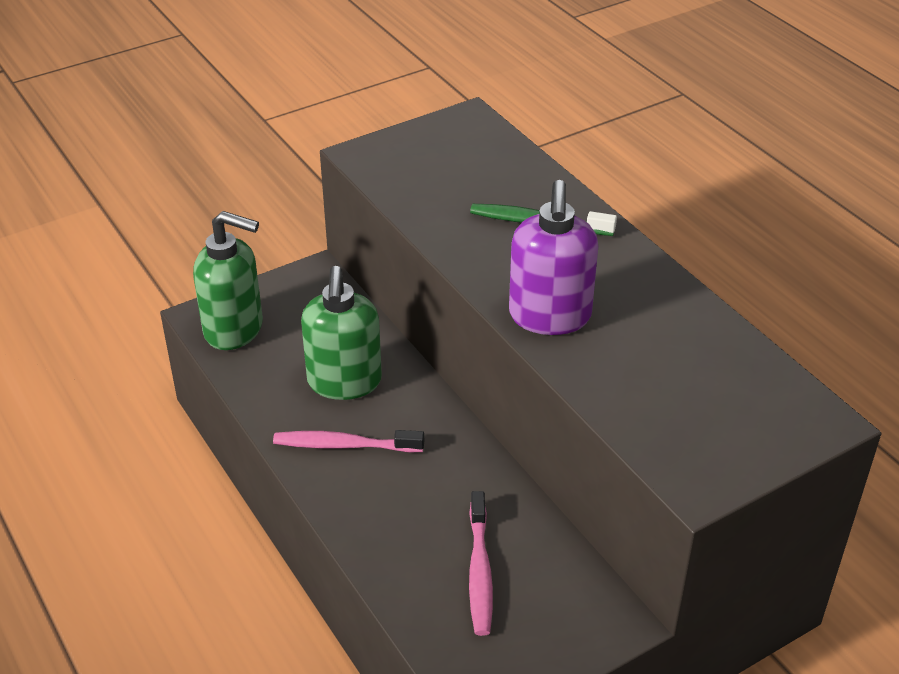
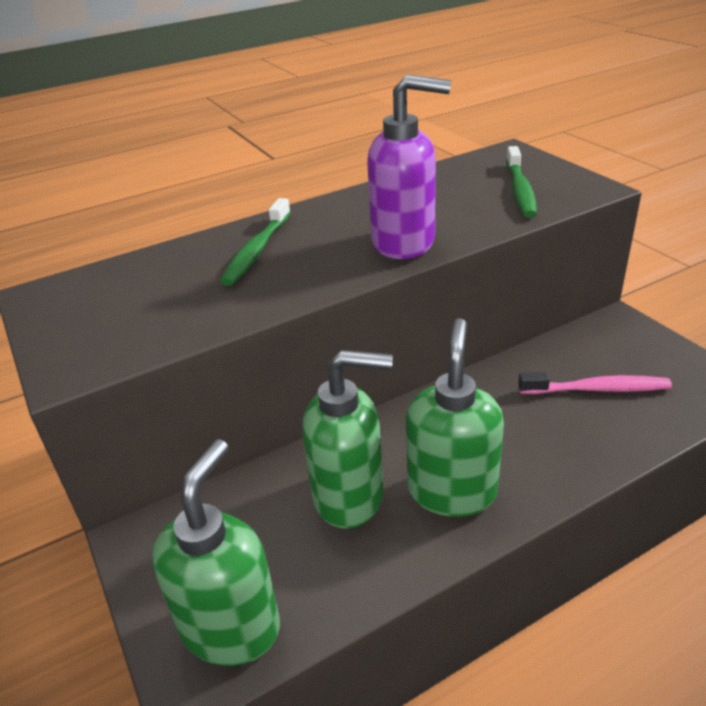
camera: 85 degrees left, 5 degrees down
pink toothbrush [273,430,424,452] -> green soap dispenser [406,318,504,517]
none -> green toothbrush [506,146,537,217]

